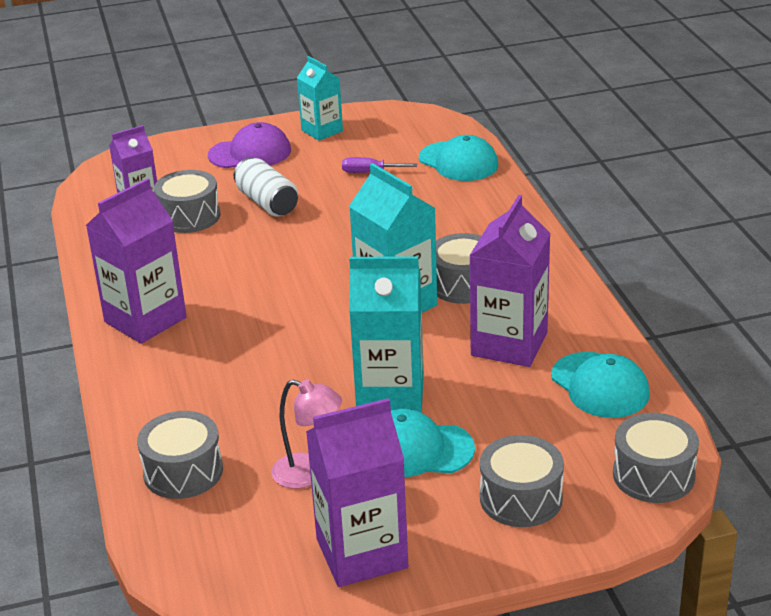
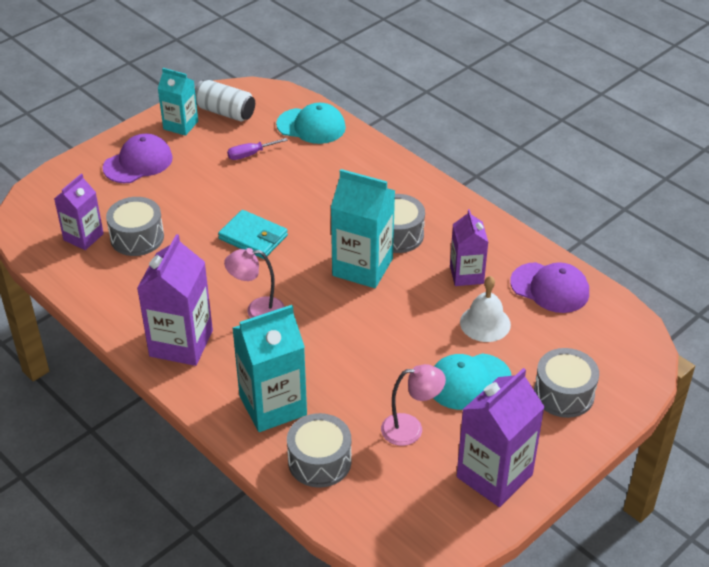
camera: 30 degrees left, 10 degrees up
white can [234,158,298,217] -> white can moved to [195,80,255,122]
turquoise carton [349,256,424,412] -> turquoise carton moved to [232,305,307,432]
purple carton [469,195,551,367] -> purple carton [450,209,488,286], size x0.62
turquoise cap [551,352,650,418] -> purple cap [510,262,589,313]
grey drum [613,413,699,503] -> none
none -> turquoise wallet [218,210,288,259]
none -> pink lamp [224,248,285,318]
none -> white bell [460,276,511,342]

